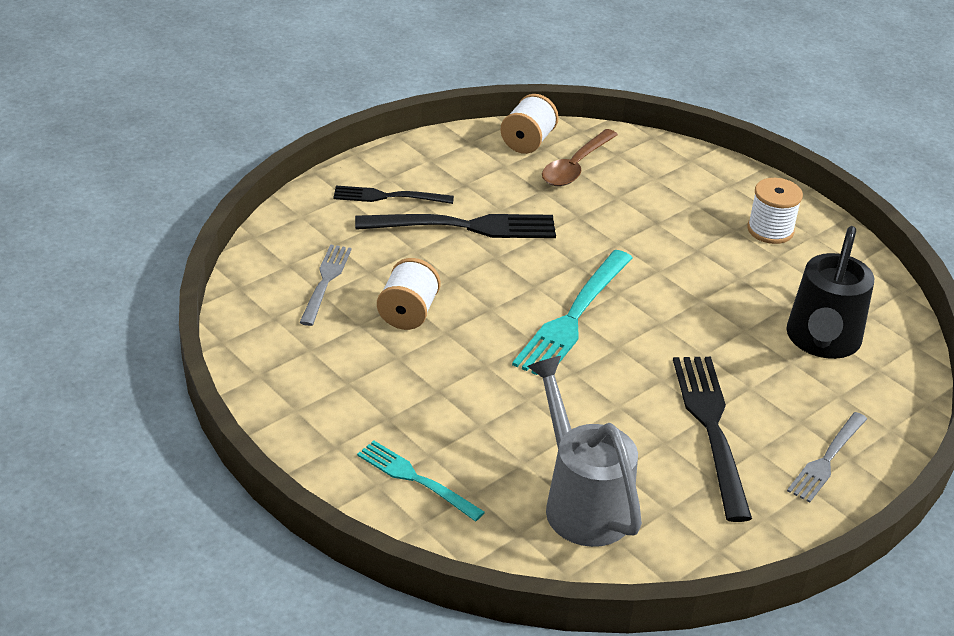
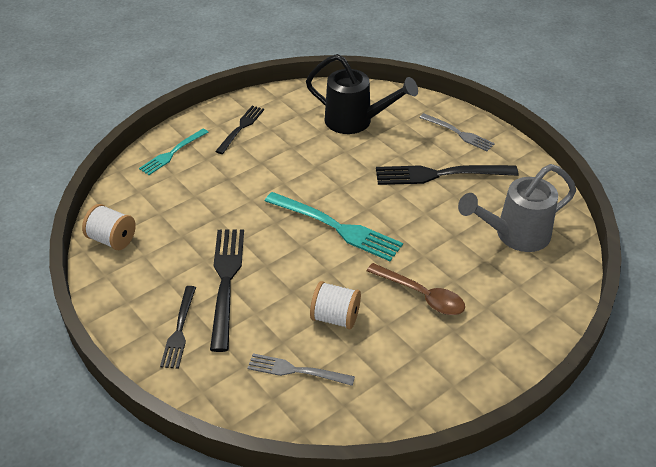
camera: 85 degrees left, 5 degrees up
turquoise fork [357,440,485,521] -> turquoise fork moved to [139,129,208,175]
brown spoon [542,129,618,186] -> brown spoon moved to [367,263,465,315]
white spool [747,178,803,244] -> black fork [215,106,264,154]

